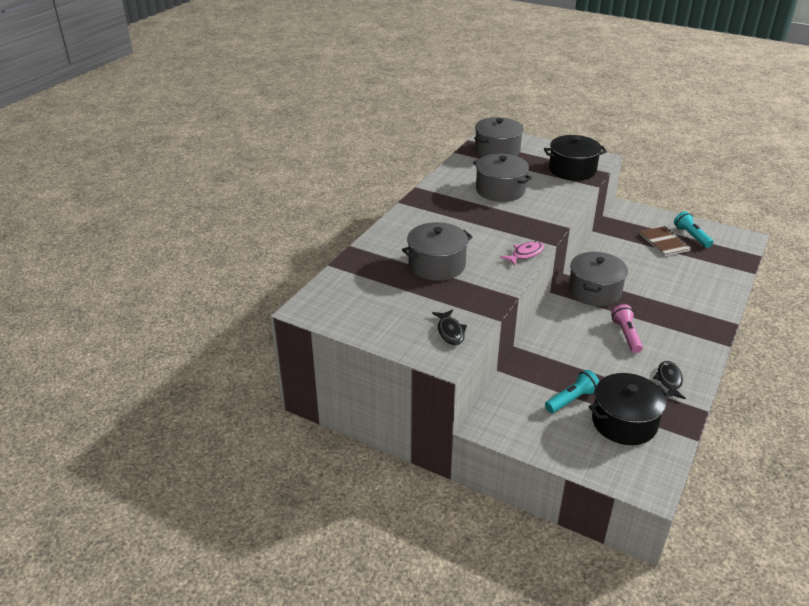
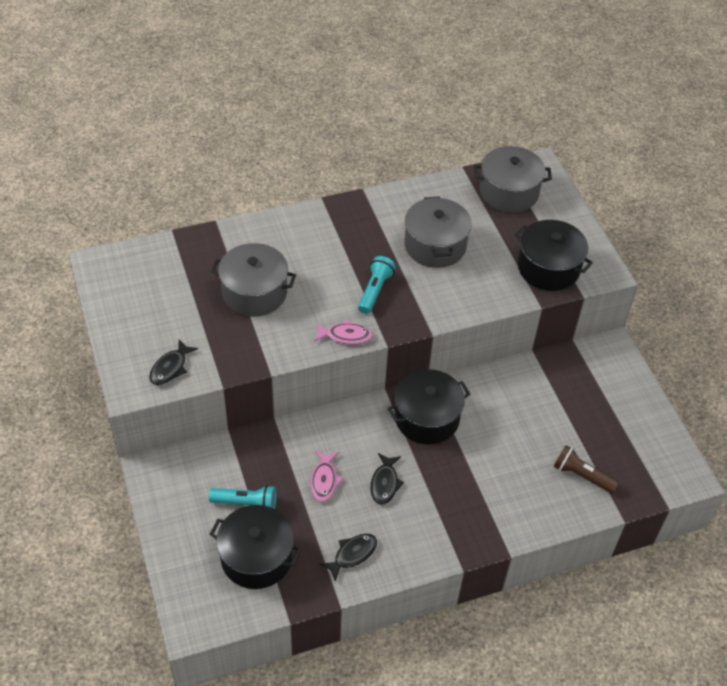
camera: 40 degrees right, 15 degrees up
grey pot [568,252,628,306] -> black pot [388,369,470,444]
pink flashlight [611,304,643,353] -> black fish [370,453,404,505]
brown notebook [639,226,691,256] -> none
turquoise flashlight [674,211,713,248] -> turquoise flashlight moved to [358,256,396,314]
none -> pink fish [310,450,343,502]
none -> brown flashlight [553,445,619,493]

